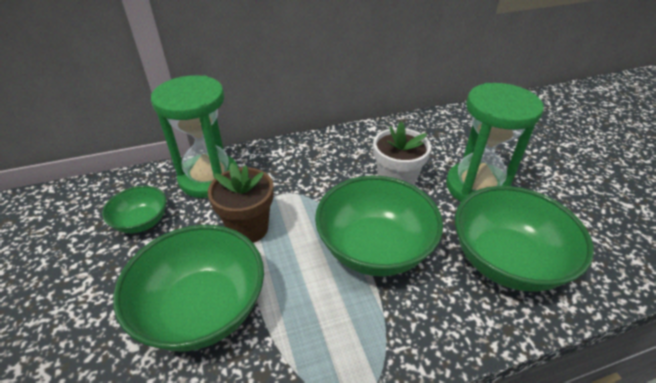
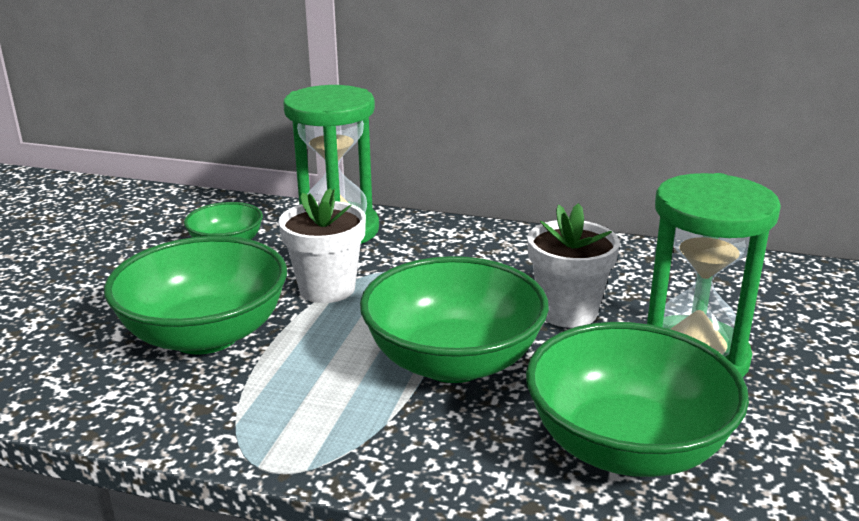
camera: 35 degrees right, 15 degrees down
brown flower pot [208,163,274,243] -> white flower pot [279,188,366,303]

